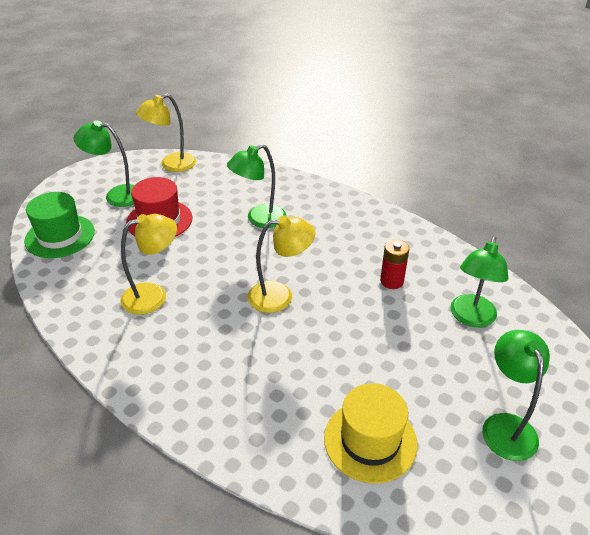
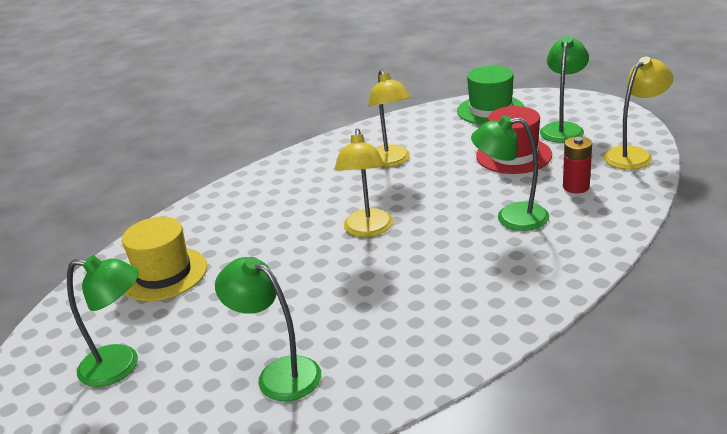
camera: 105 degrees right, 10 degrees down
yellow lamp [136,94,196,172] -> yellow lamp turned 75 degrees clockwise [604,57,673,170]
green lamp [227,144,286,228] -> green lamp turned 60 degrees counterclockwise [471,115,549,231]
red battery [380,239,409,289] -> red battery moved to [563,136,592,193]

